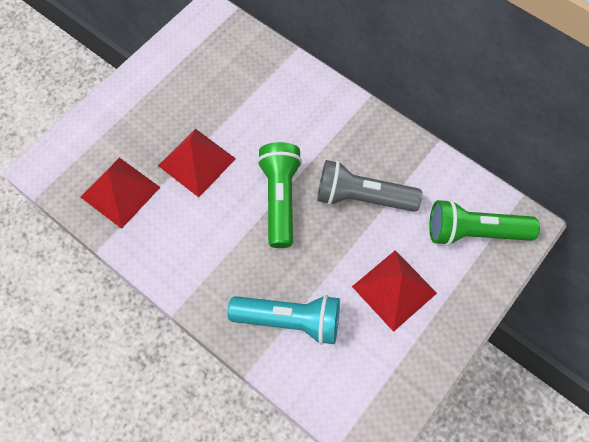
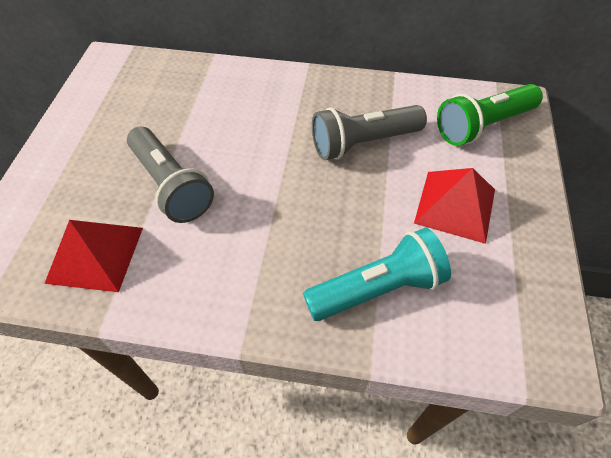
camera: 30 degrees left, 10 degrees down
red pyramid [158,129,236,197] -> grey flashlight [127,127,214,223]
green flashlight [257,142,302,248] -> none

